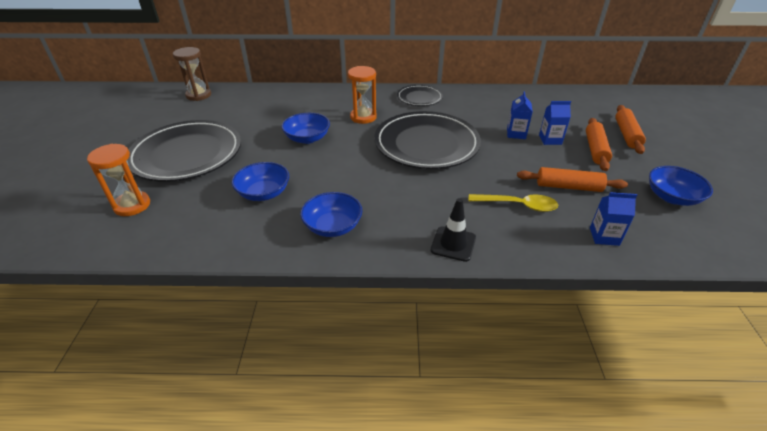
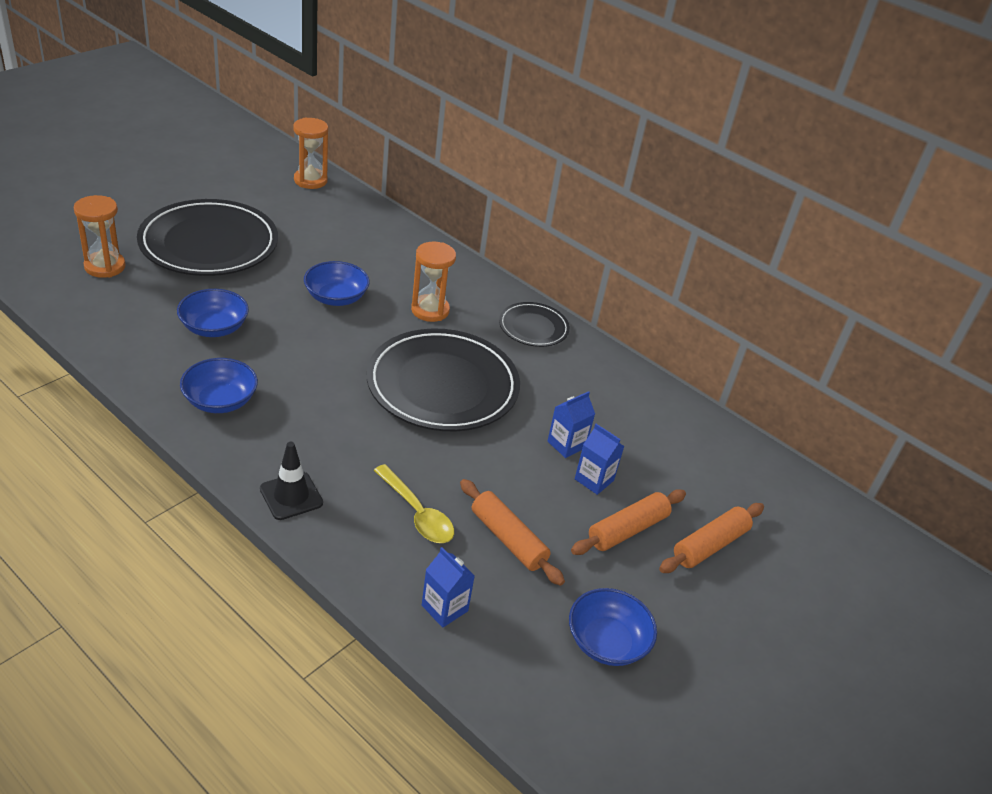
camera: 35 degrees right, 0 degrees up
brown hourglass [173,47,211,101] -> orange hourglass [293,118,328,189]

